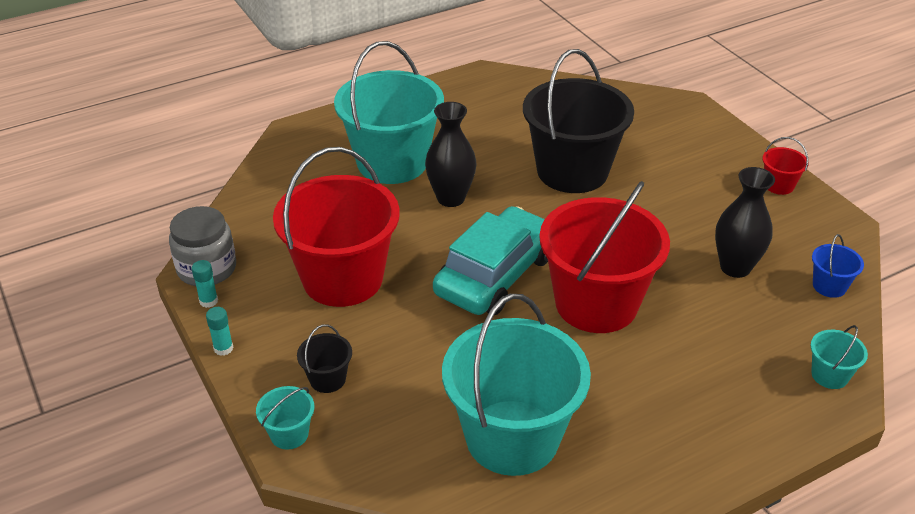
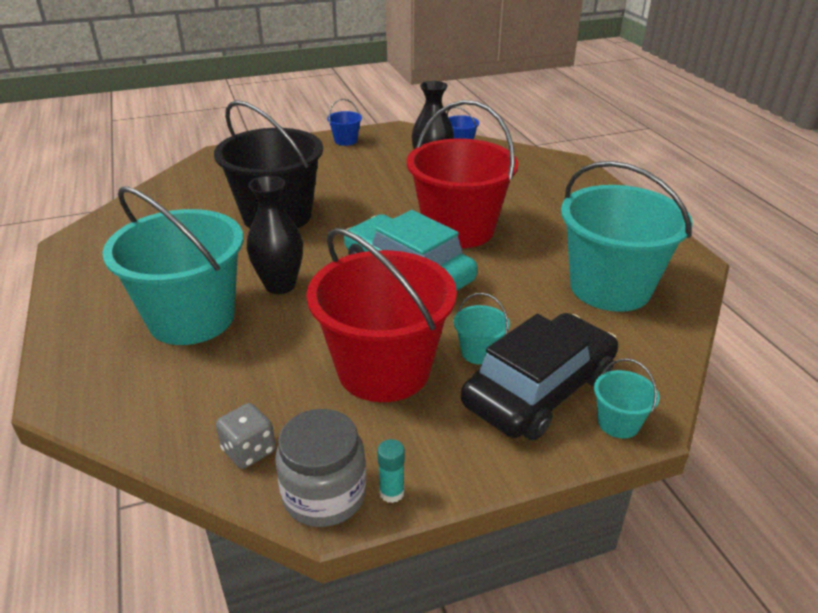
camera: 80 degrees left, 5 degrees down
turquoise glue stick [206,307,233,356] -> none
black bucket [297,324,352,393] -> black car [461,313,618,440]
red bucket [762,137,809,195] -> blue bucket [327,99,362,146]
turquoise bucket [810,325,868,389] -> turquoise bucket moved to [454,293,510,364]
none -> grey dice [216,403,276,469]

